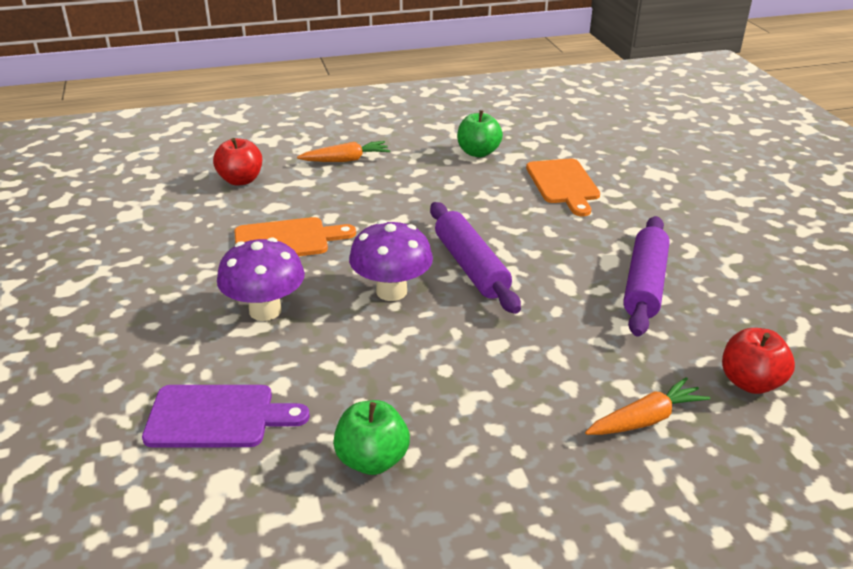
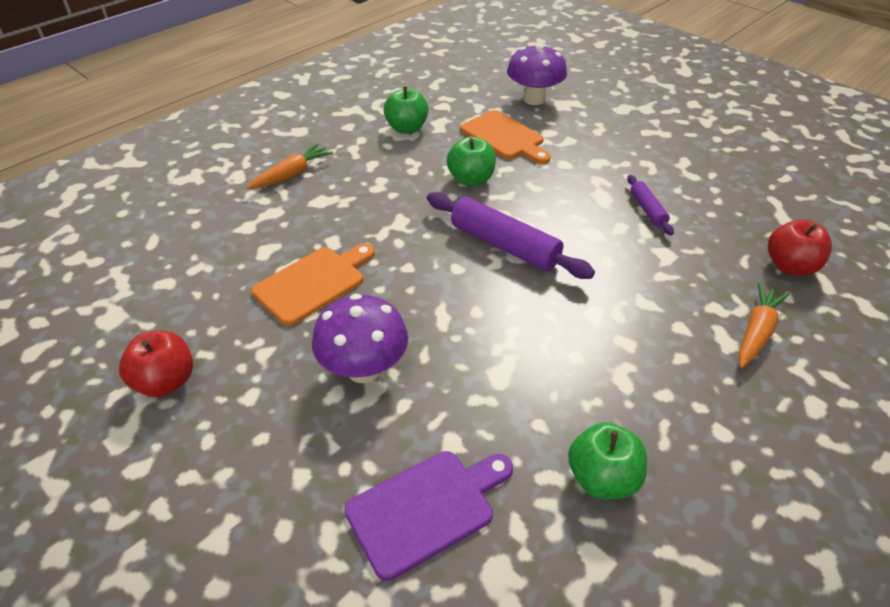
camera: 30 degrees left, 10 degrees up
red apple [213,138,262,186] -> red apple moved to [119,330,193,397]
purple mushroom [349,220,433,301] -> purple mushroom moved to [507,44,567,105]
purple rolling pin [623,216,670,336] -> purple rolling pin [627,175,674,235], size x0.52
none -> green apple [447,137,496,186]

